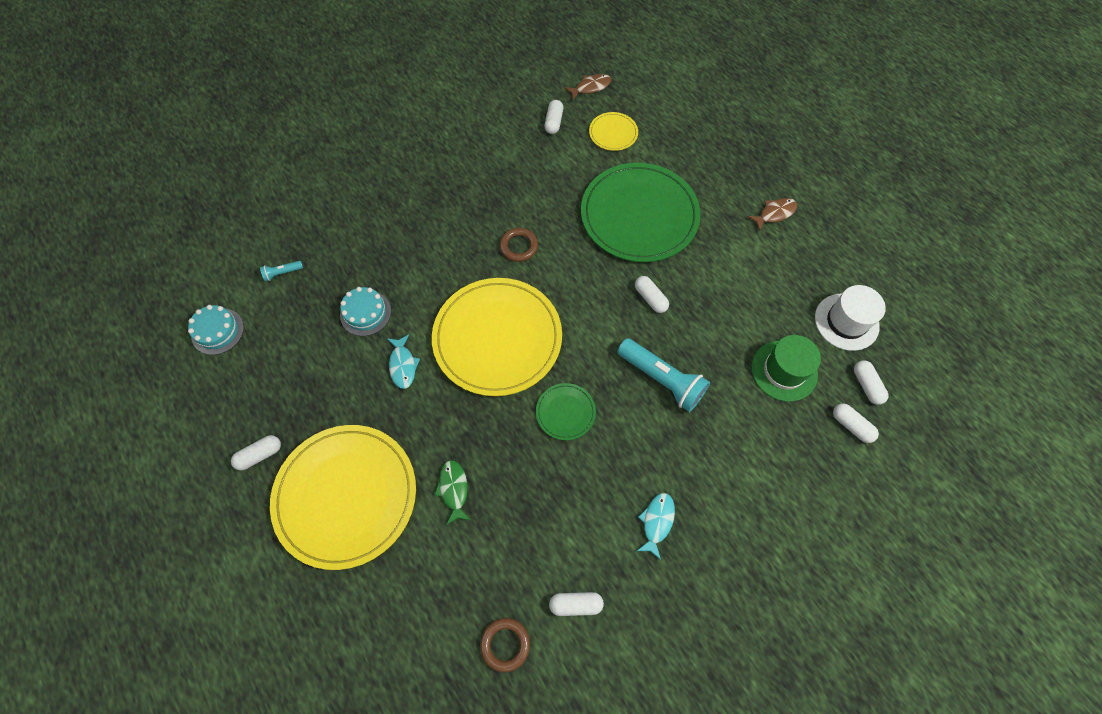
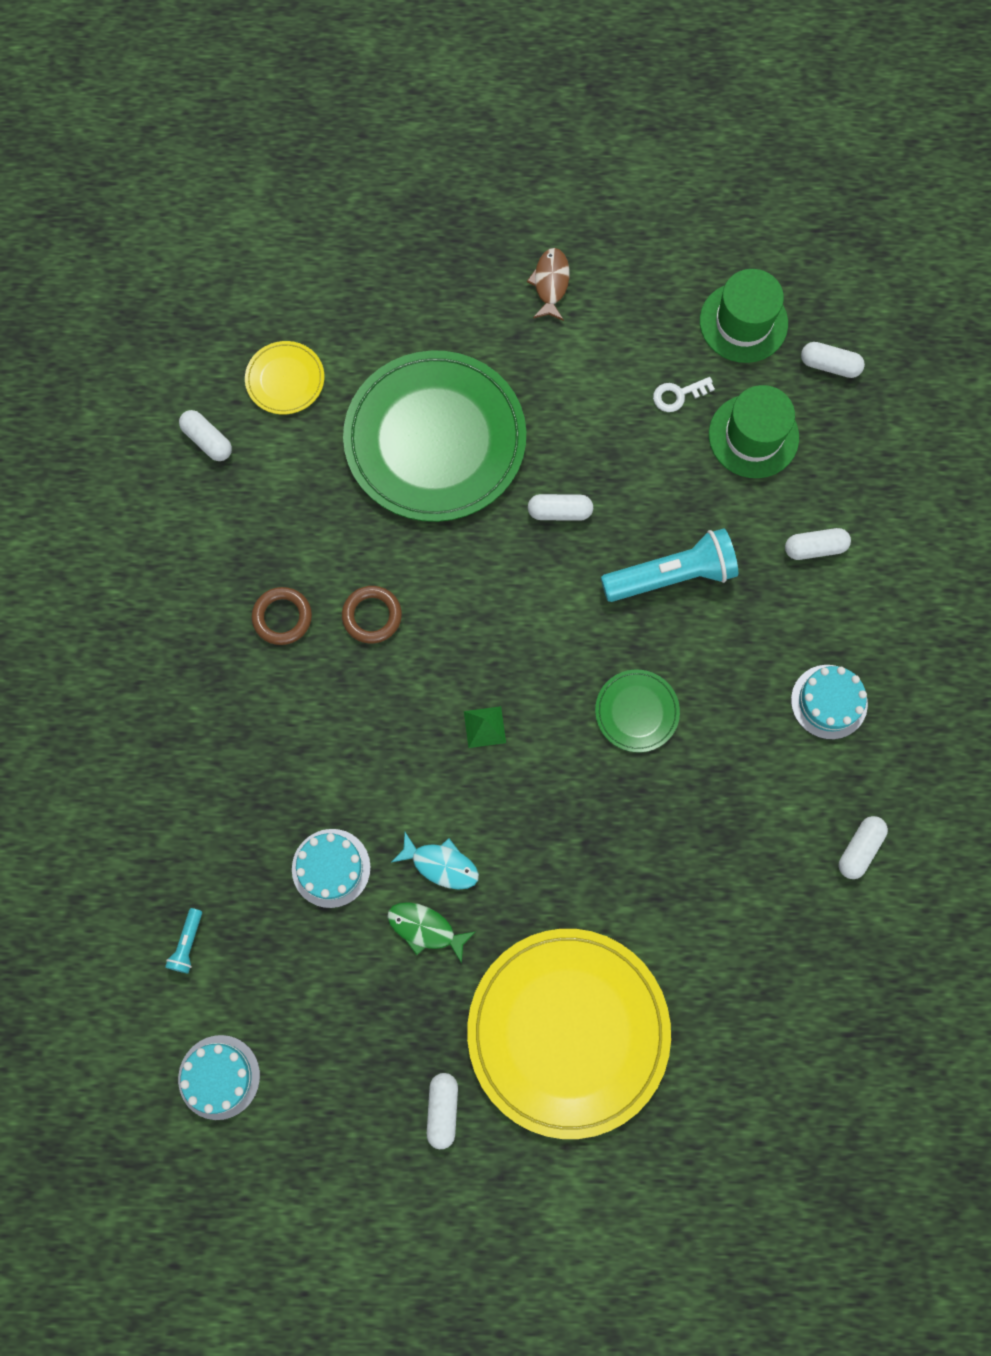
camera: 55 degrees left, 10 degrees up
yellow plate [432,278,562,396] -> green pyramid [464,706,506,748]
green fish [434,460,470,525] -> green fish moved to [387,902,475,963]
brown ring [480,618,530,673] -> brown ring moved to [252,587,312,645]
brown fish [564,74,611,100] -> none
turquoise fish [637,493,675,560] -> turquoise cake [791,665,868,740]
white hat [815,285,886,351] -> green hat [700,269,788,363]
white capsule [833,404,879,443] -> white capsule moved to [785,528,851,560]
none -> white key [653,377,715,412]

